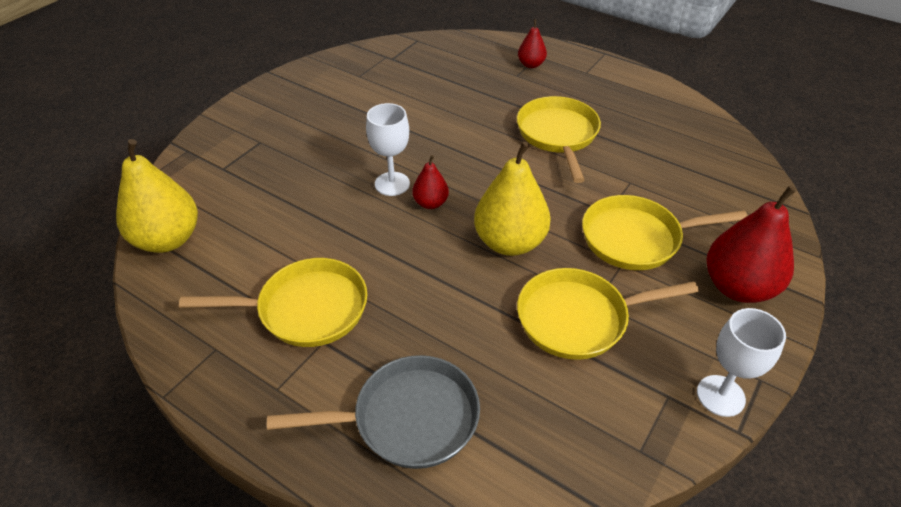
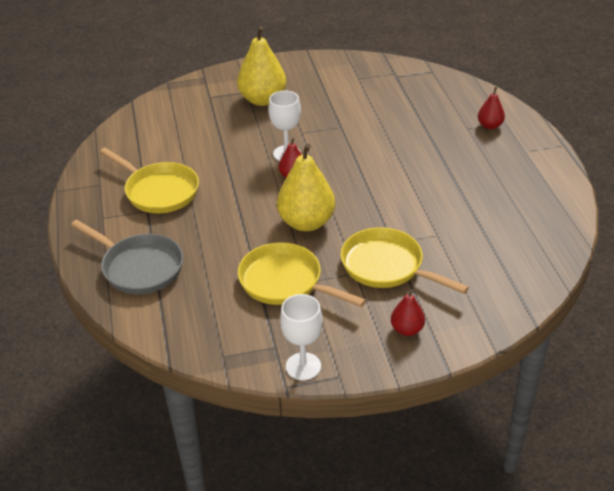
camera: 45 degrees right, 5 degrees down
yellow pear [116,139,198,253] -> yellow pear moved to [237,26,286,106]
yellow pan [517,96,601,183] -> none
red pear [707,185,796,303] -> red pear [391,289,425,336], size x0.52

